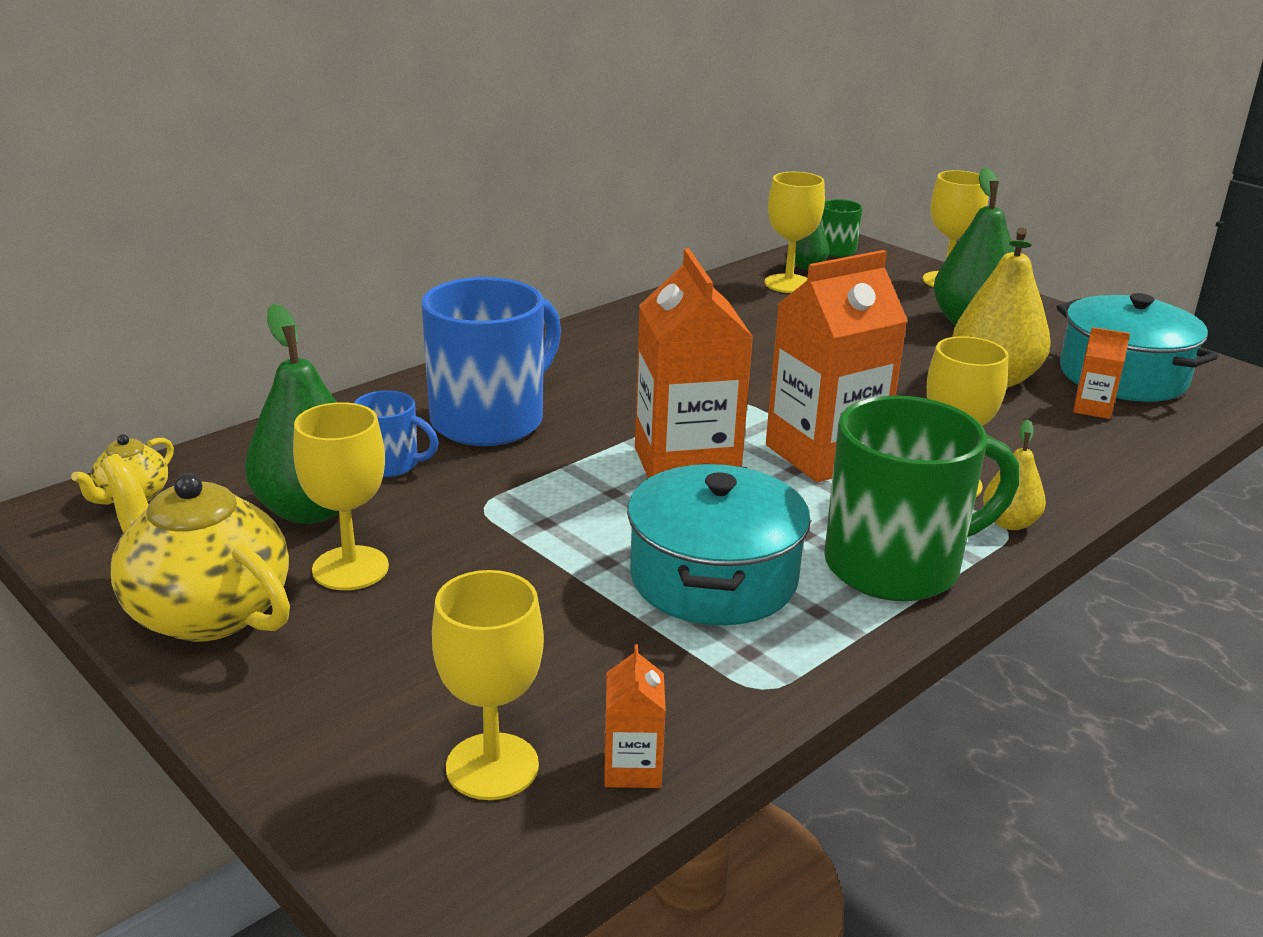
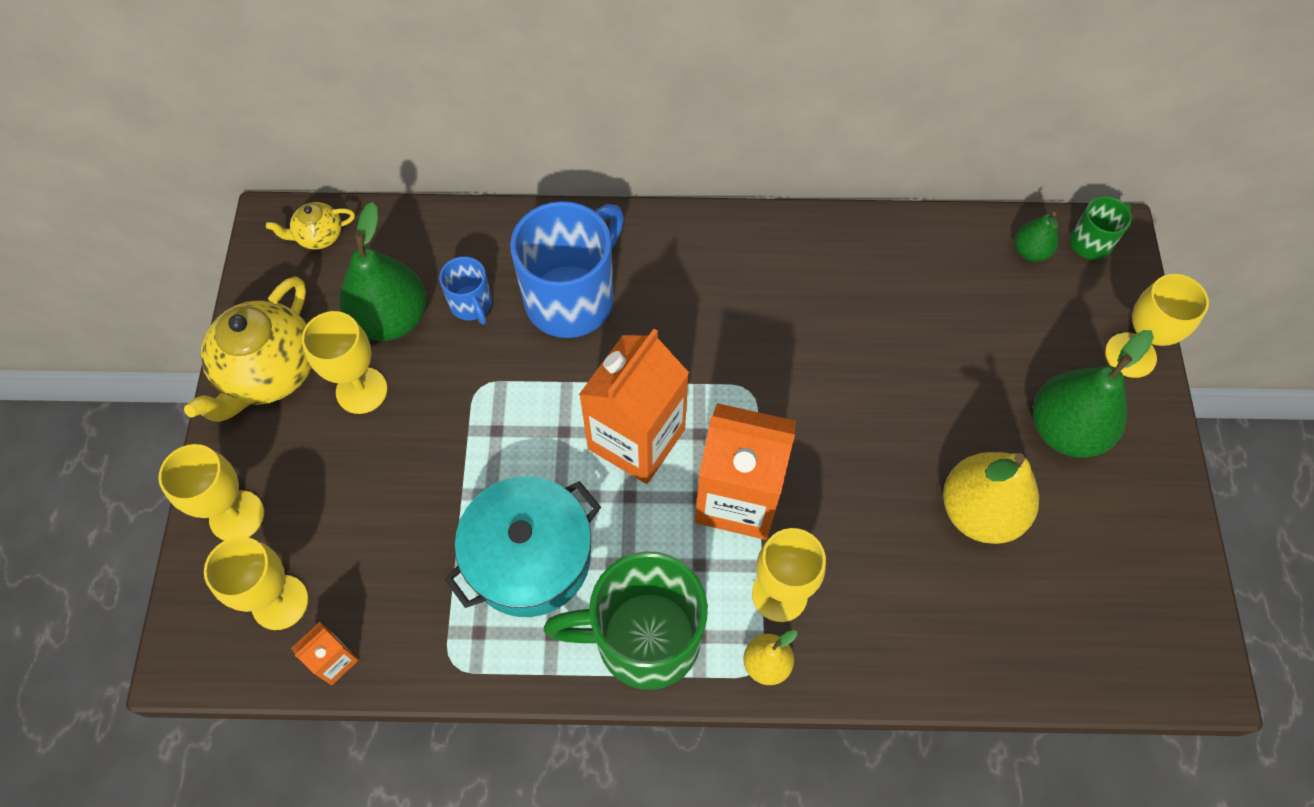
camera: 45 degrees right, 35 degrees up
yellow teapot [101,454,290,642] -> yellow teapot turned 150 degrees counterclockwise [184,276,312,422]
blue mug [421,277,561,446] -> blue mug turned 45 degrees counterclockwise [510,201,624,338]
yellow goblet [764,172,825,293] -> yellow goblet moved to [158,444,264,541]
green mug [824,395,1020,601] -> green mug turned 150 degrees clockwise [544,551,708,690]
turquoise pot [1057,293,1218,402] -> none
orange carton [1073,327,1130,419] -> none

